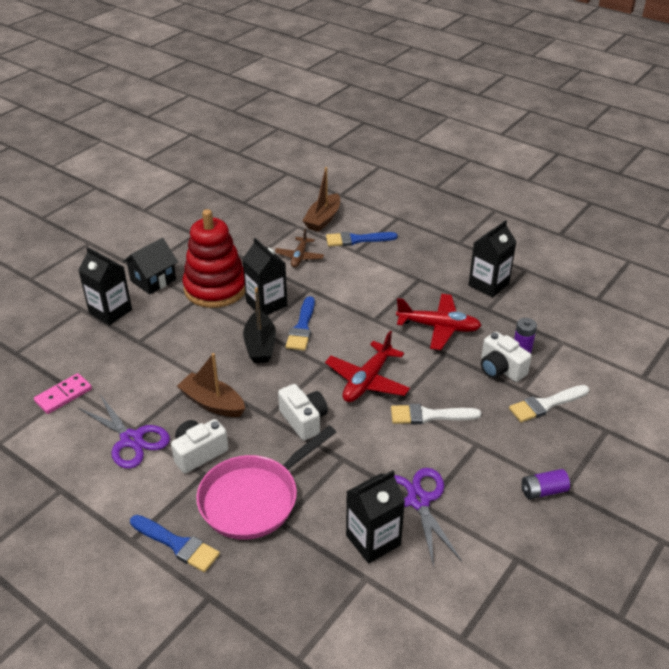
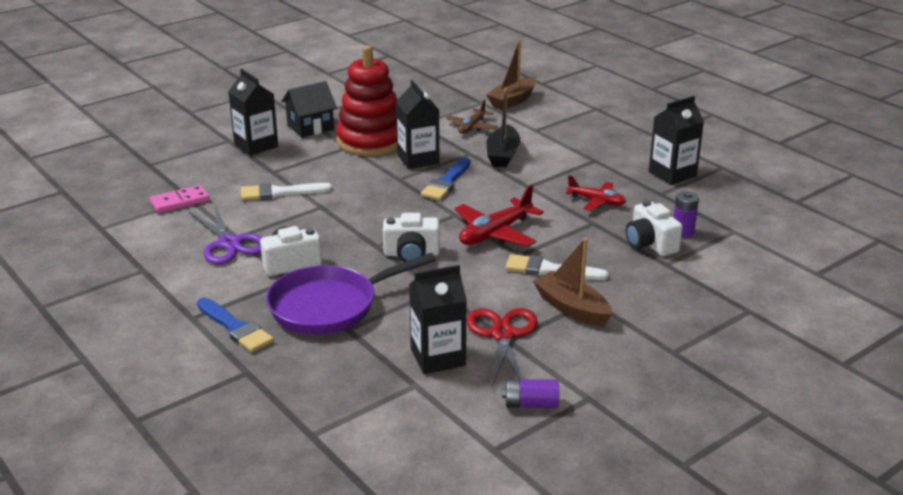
camera: 15 degrees right, 10 degrees down
brown boat [177,353,245,417] -> brown boat moved to [533,238,612,326]
pink pan [196,426,336,540] -> purple pan [266,253,436,335]
black boat [243,287,276,363] -> black boat moved to [486,88,520,168]
white camera [278,384,328,440] -> white camera turned 105 degrees clockwise [383,213,440,262]
blue brush [326,231,398,247] -> none
purple scissors [394,468,462,567] -> red scissors [467,308,538,388]
red plane [396,294,482,350] -> red plane [565,175,626,211], size x0.64
white brush [509,385,589,422] -> white brush moved to [241,183,332,200]
purple battery [522,469,570,499] -> purple battery moved to [502,379,559,408]

